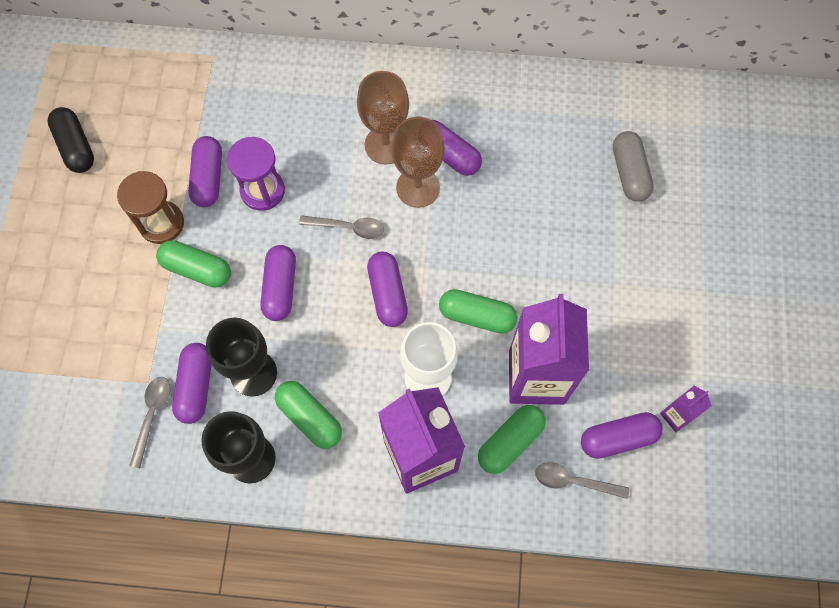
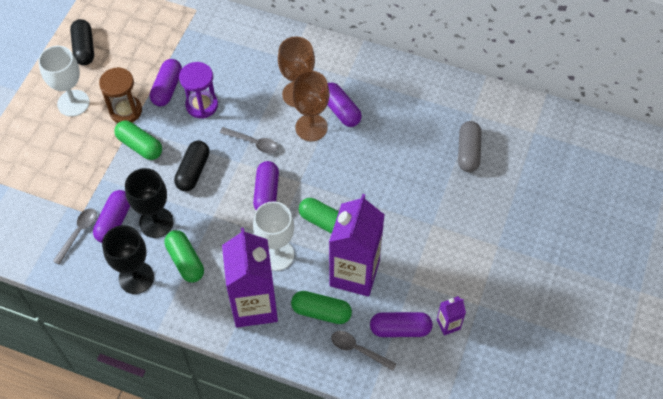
camera: 15 degrees right, 10 degrees down
purple capsule [260,245,296,321] -> black capsule [174,140,210,191]
green capsule [478,405,546,474] -> green capsule turned 45 degrees clockwise [291,291,352,324]
none -> white goblet [38,46,90,117]

